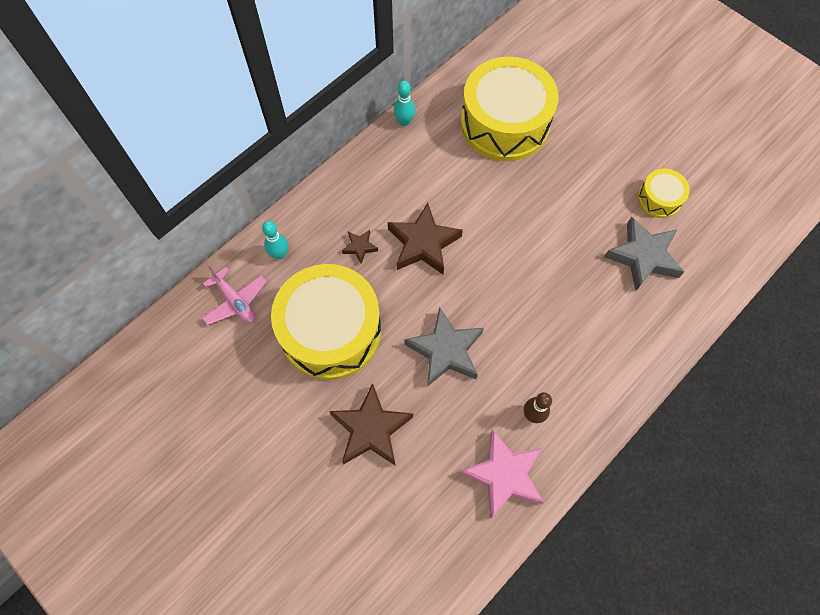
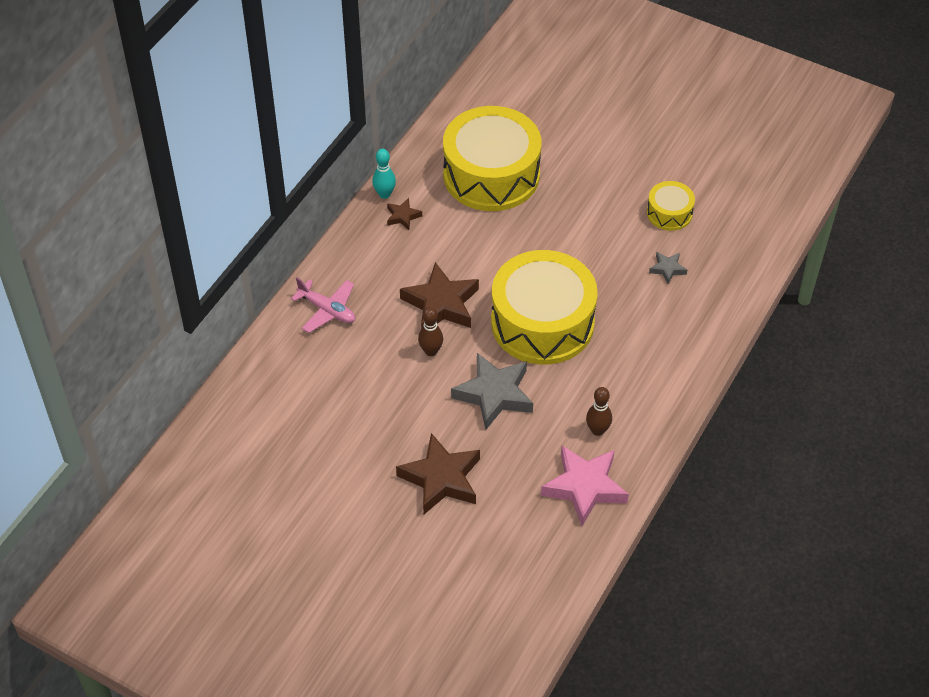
camera: 15 degrees left, 15 degrees down
pink plane [202,266,267,325] -> pink plane moved to [291,278,355,333]
turquoise bowling pin [262,221,288,260] -> none
yellow drum [271,264,381,380] -> yellow drum moved to [491,250,598,365]
brown star [342,230,378,263] -> brown star moved to [387,198,422,230]
grey star [604,216,684,291] -> grey star [649,252,687,284], size x0.48
none -> brown bowling pin [418,307,443,356]

